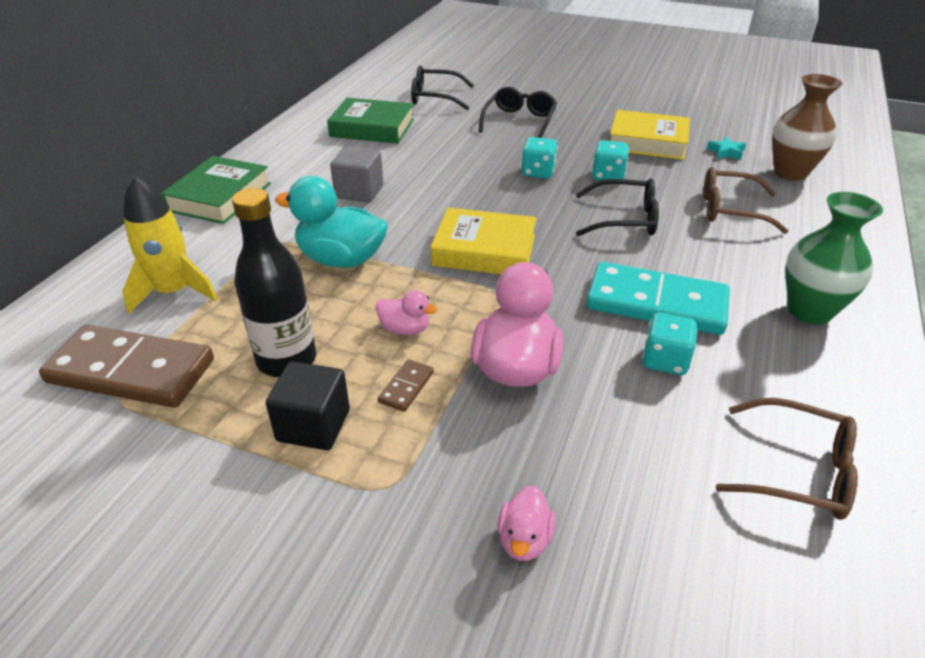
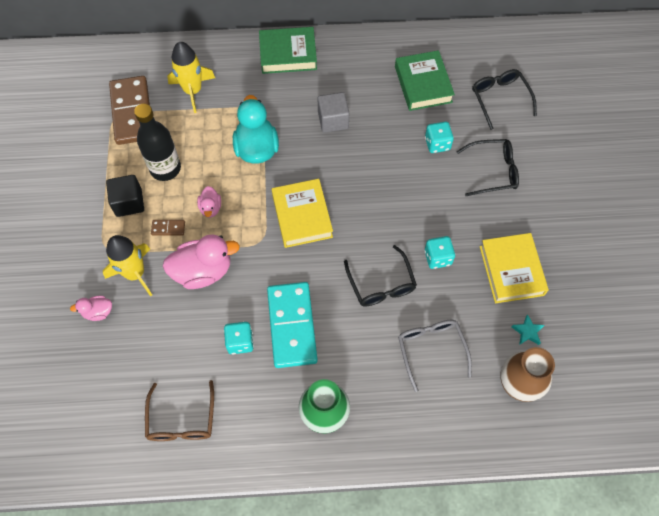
camera: 65 degrees right, 25 degrees up
turquoise dice [521,137,558,179] -> turquoise dice moved to [425,122,454,153]
brown glasses [704,167,789,234] -> grey glasses [398,320,472,392]
none -> yellow rocket [103,235,152,297]

